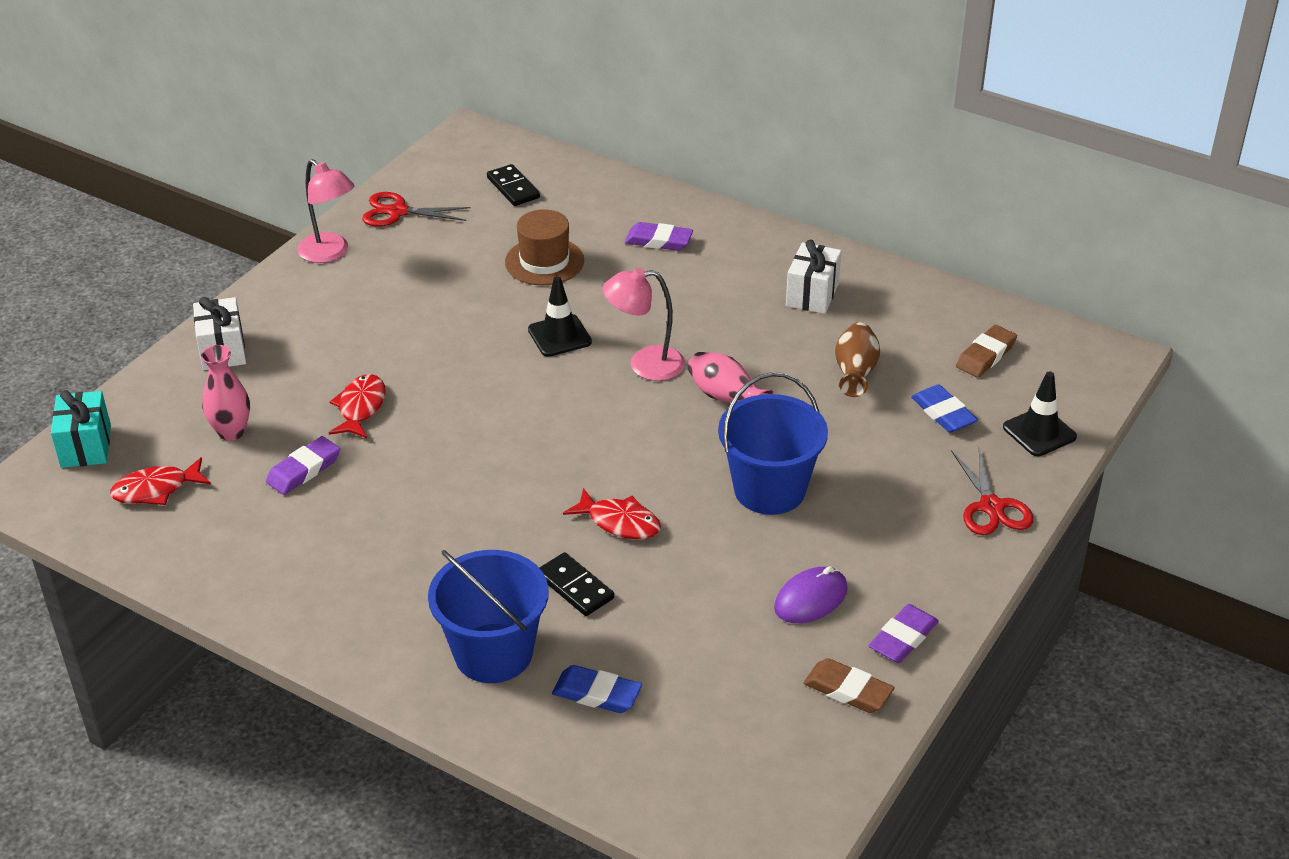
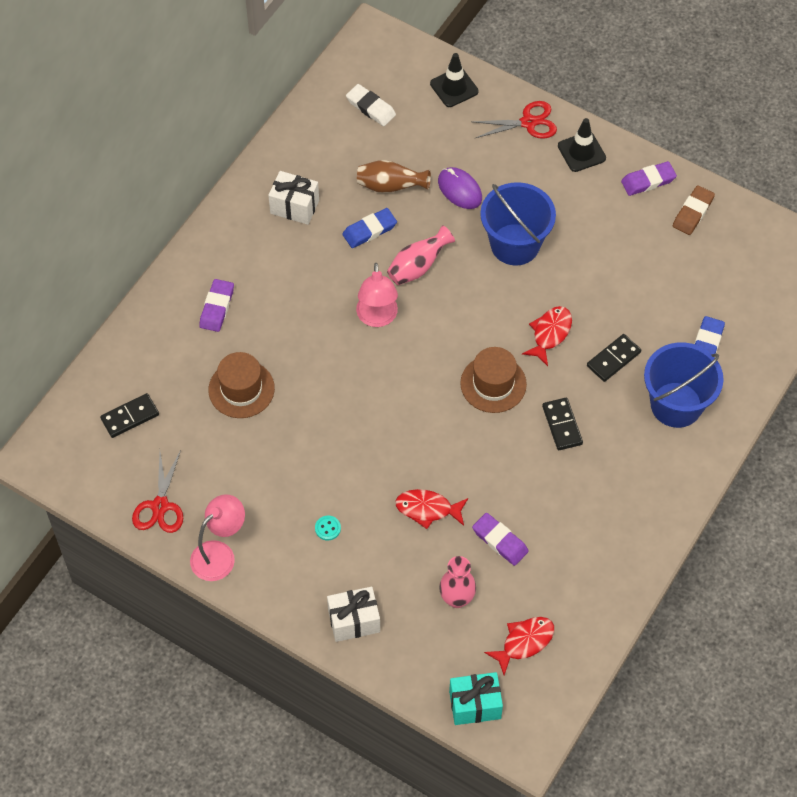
camera: 90 degrees left, 20 degrees up
red fish [110,457,211,505] -> red fish turned 105 degrees counterclockwise [484,617,554,675]
black traffic cone [528,277,592,357] -> black traffic cone moved to [558,118,606,172]
purple mouse [774,566,848,623] -> purple mouse moved to [438,167,482,209]
purple eraser [868,604,939,663] -> purple eraser turned 60 degrees counterclockwise [621,161,677,196]
blue eraser [911,384,978,433] -> blue eraser moved to [342,208,397,248]
brown eraser [956,325,1017,377] -> white eraser [346,84,396,126]
none -> turquoise button [315,516,341,541]
none -> brown hat [460,347,527,413]
none -> black domino [542,398,583,450]

